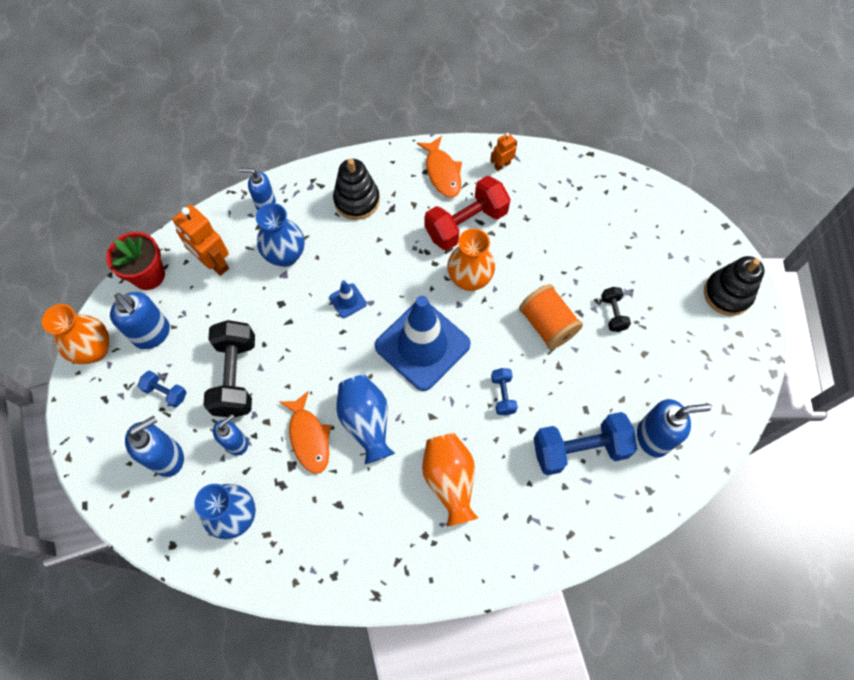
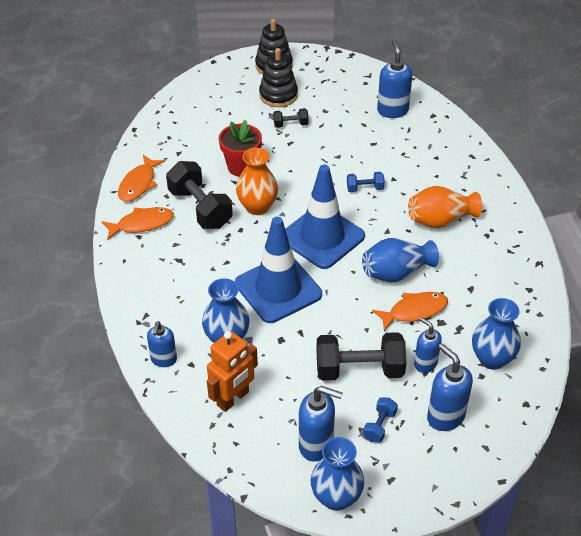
camera: 90 degrees left, 20 degrees down
orange vase [42,304,109,364] -> blue vase [311,437,364,511]
red flower pot [106,232,165,290] -> red flower pot moved to [219,120,262,177]
blue soap dispenser [110,292,170,349] -> blue soap dispenser turned 60 degrees clockwise [299,386,343,462]
blue traffic cone [329,280,367,318] -> blue traffic cone [235,217,322,323], size x2.44
black stacking toy [333,159,380,220] -> black stacking toy moved to [259,48,298,107]
red dumbbell [424,176,511,251] -> black dumbbell [166,161,233,229]
orange robot [490,133,517,171] -> orange fish [118,155,165,202]
orange spool [519,284,583,350] -> none
blue dumbbell [534,412,637,475] -> none

